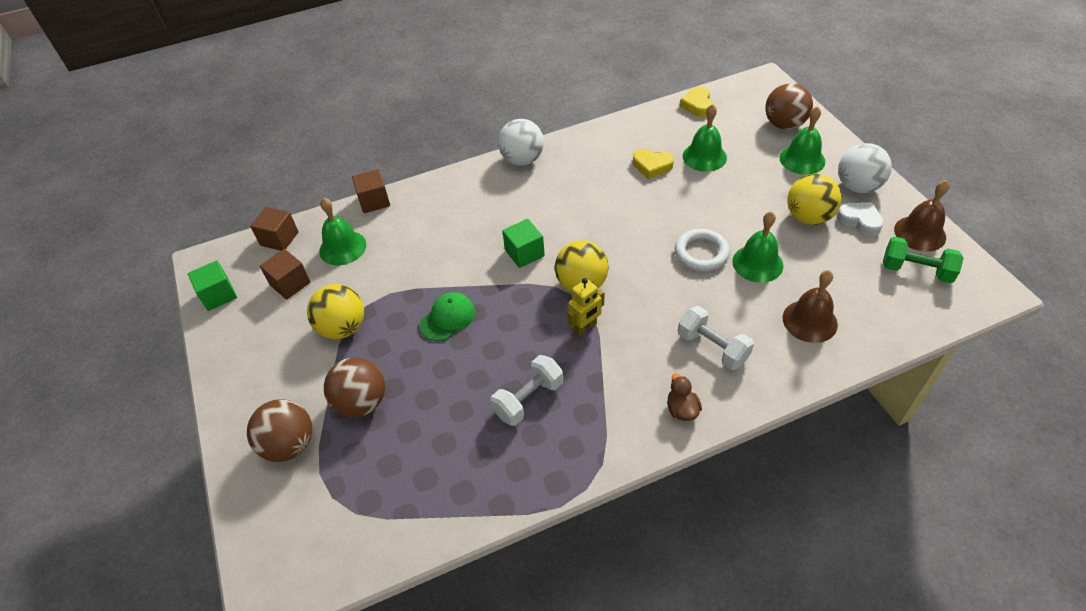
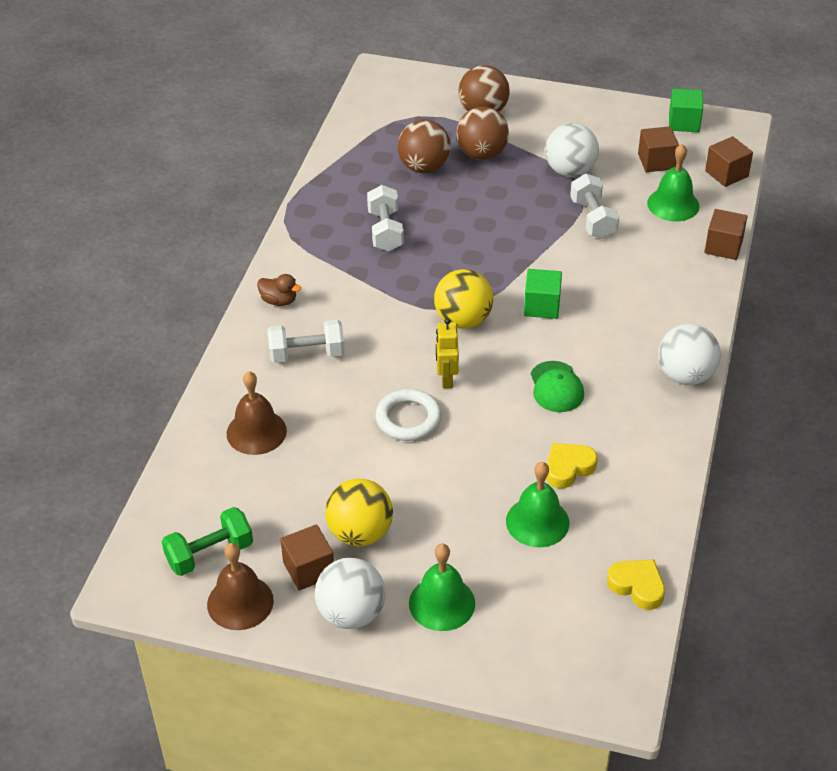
camera: 125 degrees right, 5 degrees down
yellow ball [307,284,364,339] -> white ball [545,123,599,177]
green cap [420,292,475,341] -> green cap moved to [531,361,584,412]
yellow robot [568,278,604,336] -> yellow robot moved to [436,318,459,388]
green bell [732,211,783,282] -> none
brown ball [765,83,813,130] -> brown ball moved to [398,119,451,173]
white heart [837,202,884,236] -> brown cube [280,524,334,590]
none -> white dumbbell [570,174,619,239]

